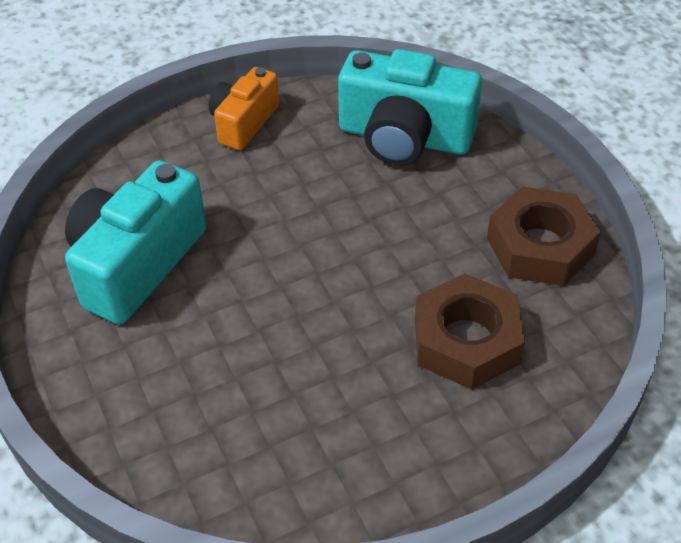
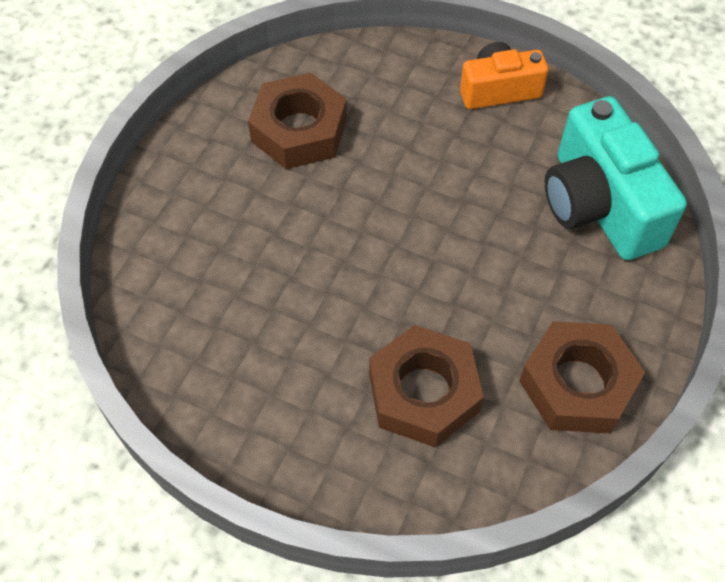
camera: 50 degrees right, 10 degrees up
turquoise camera [65,160,207,325] -> brown nut [248,73,347,169]

